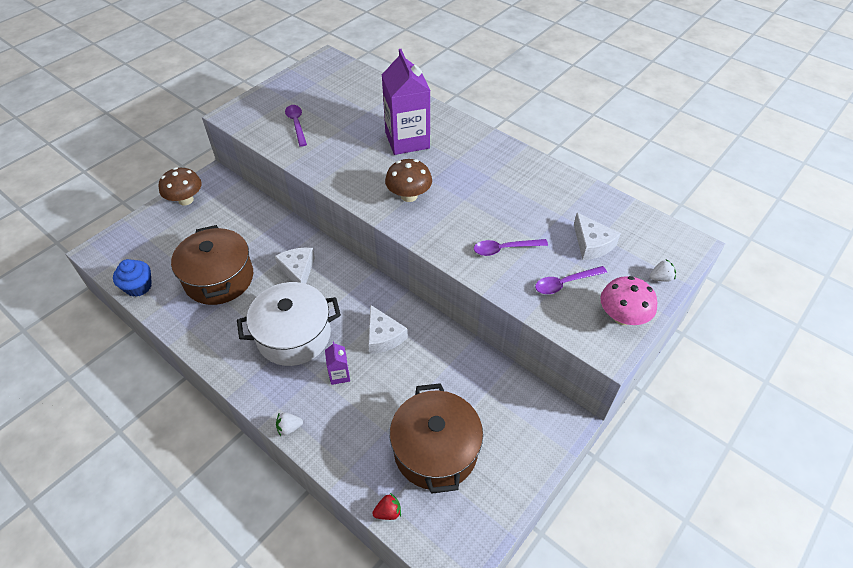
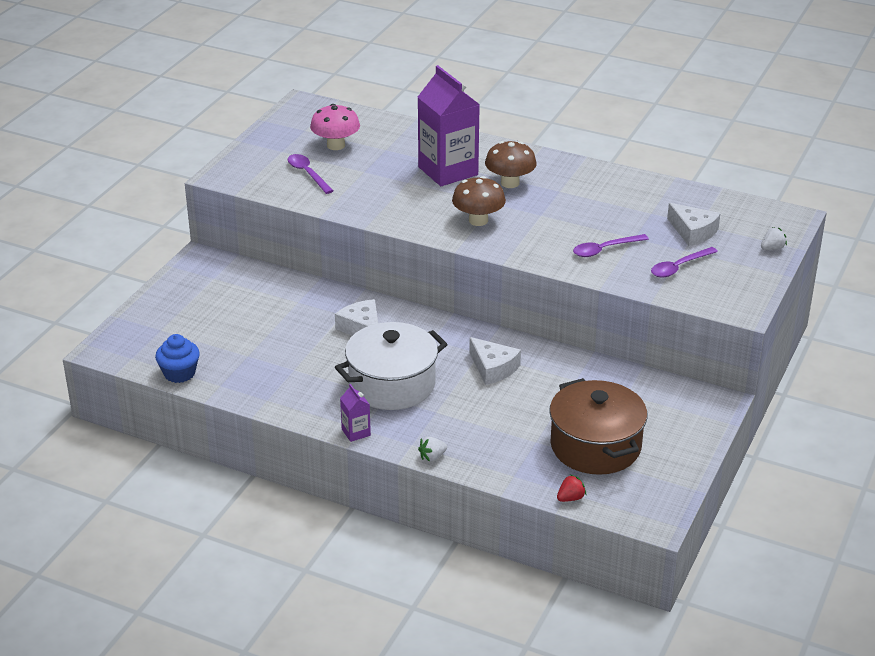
camera: 15 degrees left, 15 degrees down
brown mushroom [159,167,202,206] -> brown mushroom moved to [485,141,537,188]
brown pot [171,225,253,305] -> none
purple carton [325,342,350,385] -> purple carton moved to [340,384,371,442]
pink mushroom [601,276,657,325] -> pink mushroom moved to [310,104,360,150]

